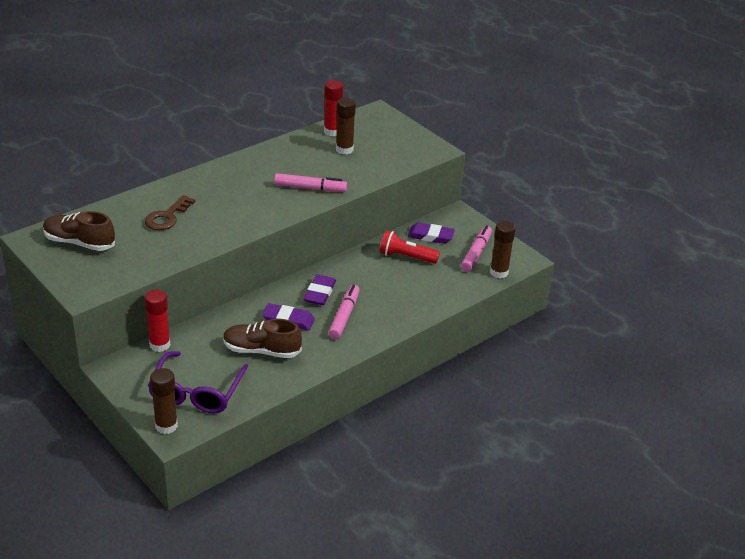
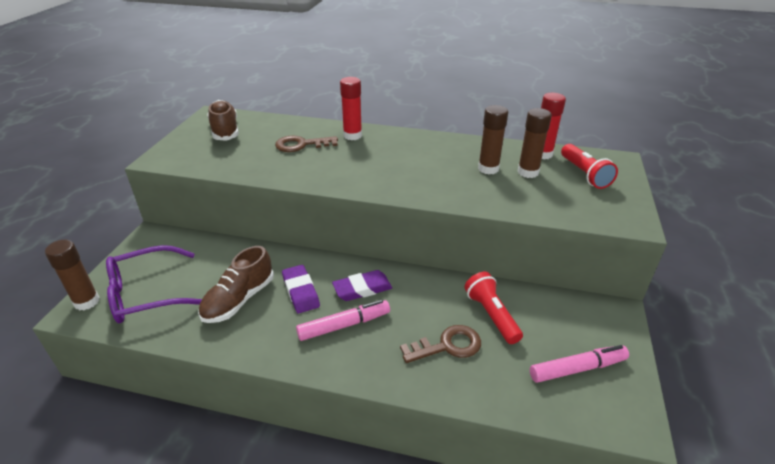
camera: 55 degrees right, 0 degrees up
red glue stick [145,290,170,352] -> red glue stick moved to [340,77,362,140]
brown shoe [223,319,302,358] -> brown shoe turned 120 degrees counterclockwise [198,246,274,323]
pink marker [274,173,347,192] -> none
purple eraser [407,222,455,244] -> none
brown glue stick [490,221,516,278] -> brown glue stick moved to [478,105,508,174]
none -> brown key [400,325,481,363]
none -> red flashlight [561,144,618,189]

